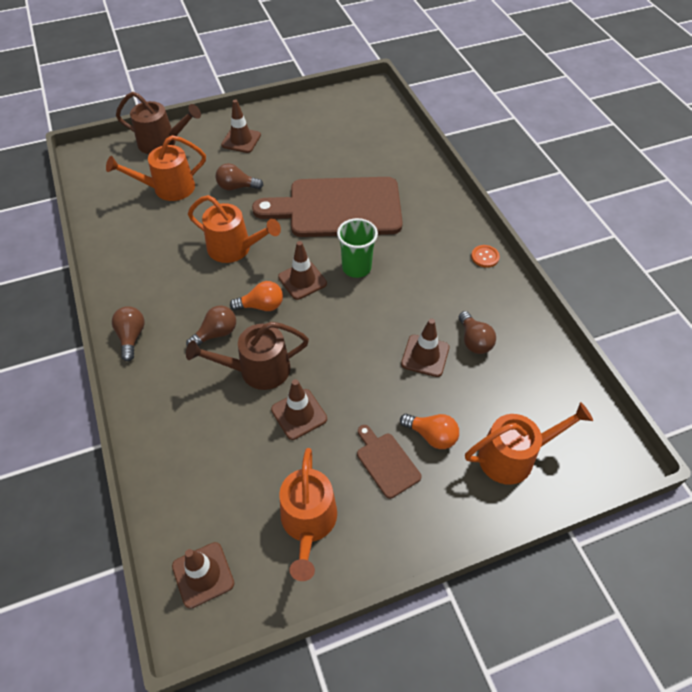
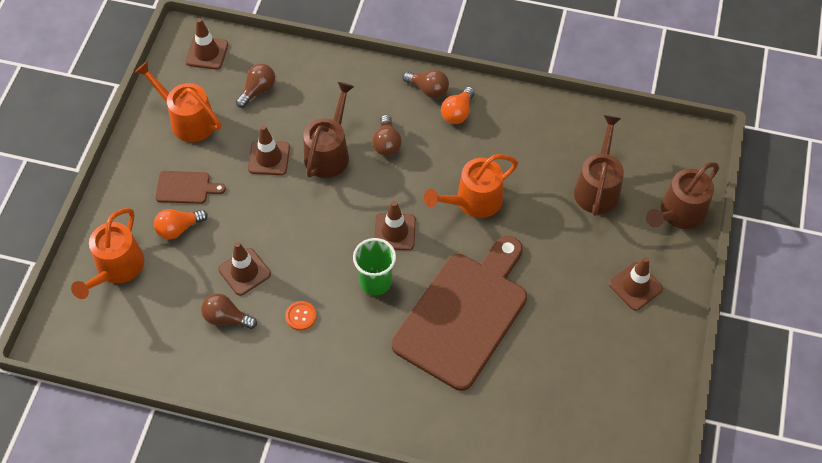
camera: 125 degrees right, 5 degrees up
orange watering can [106,135,206,201] -> brown watering can [574,115,624,216]
brown light bulb [215,163,263,190] -> brown light bulb moved to [236,64,275,108]
orange light bulb [230,281,283,311] -> orange light bulb moved to [441,87,475,124]
orange button [471,245,500,268] -> orange button moved to [285,301,317,330]

